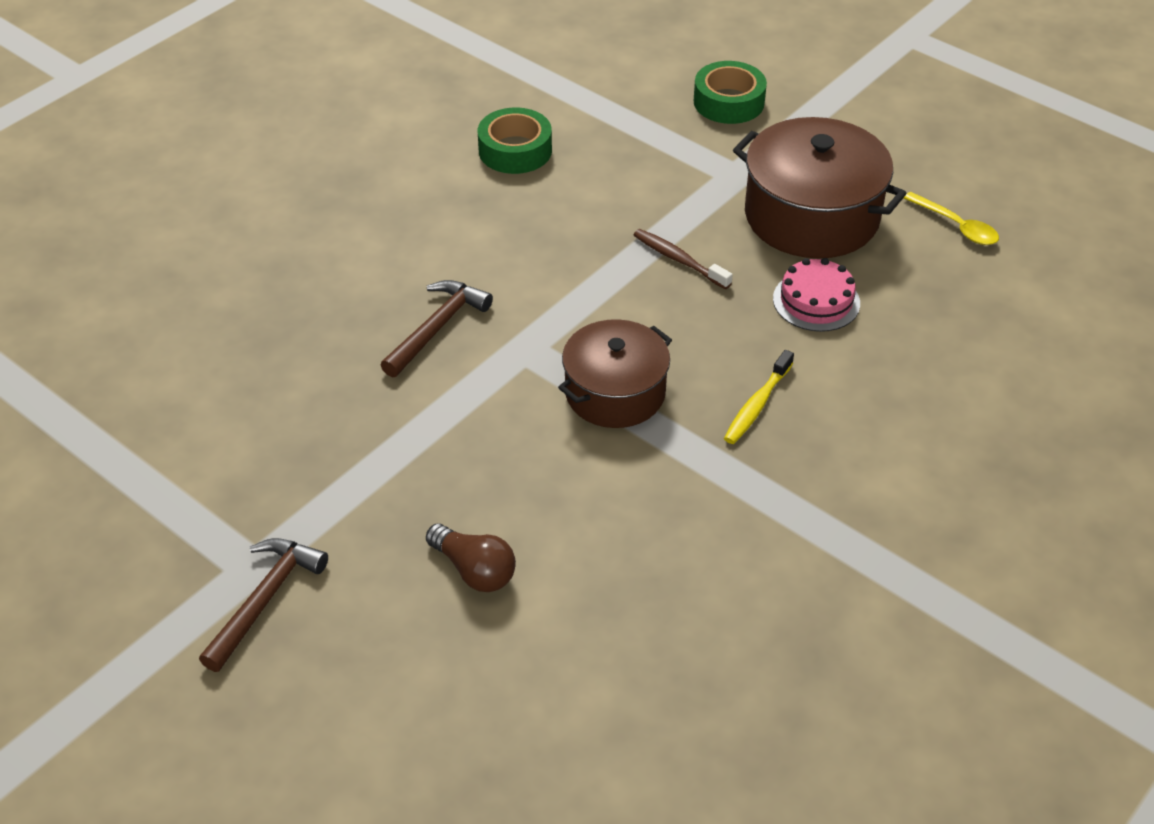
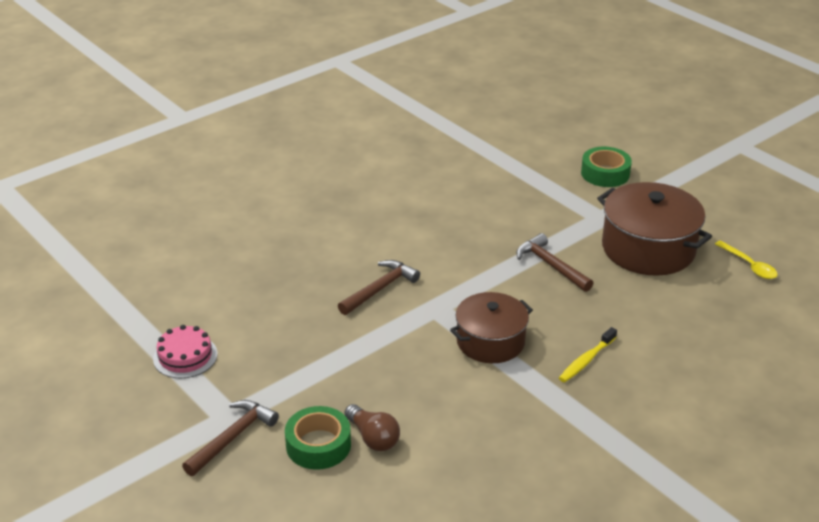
camera: 10 degrees right, 10 degrees down
green tape [478,107,552,174] -> green tape moved to [285,406,351,470]
brown toothbrush [634,229,733,289] -> brown hammer [516,233,593,292]
pink cake [773,258,860,332] -> pink cake moved to [153,325,218,378]

